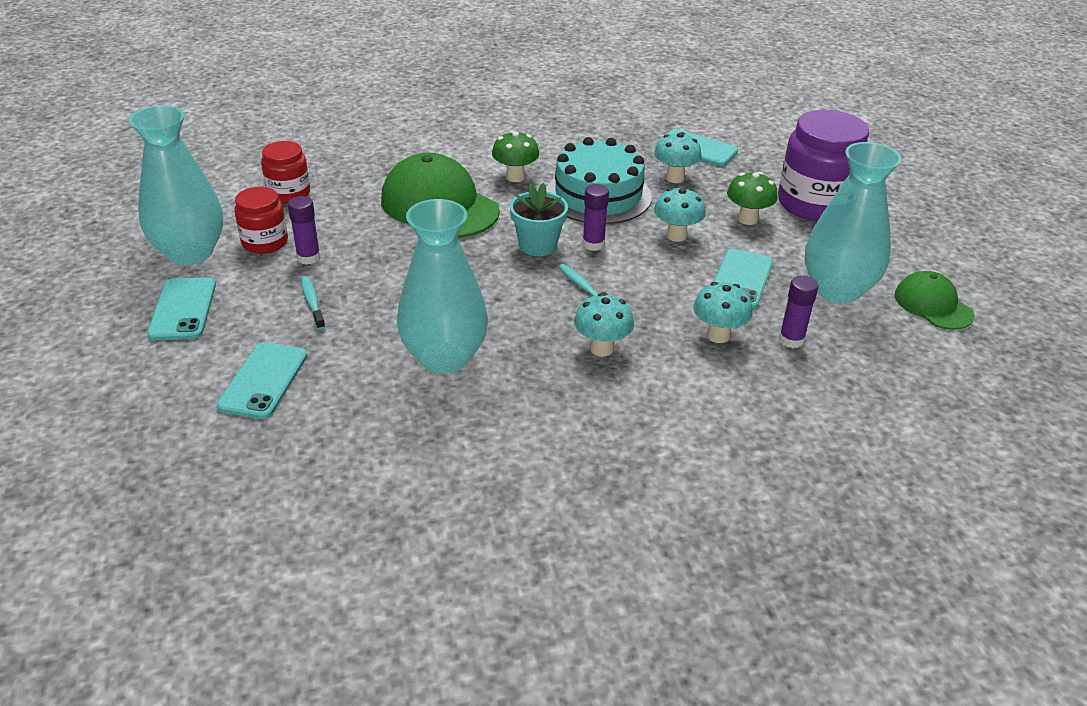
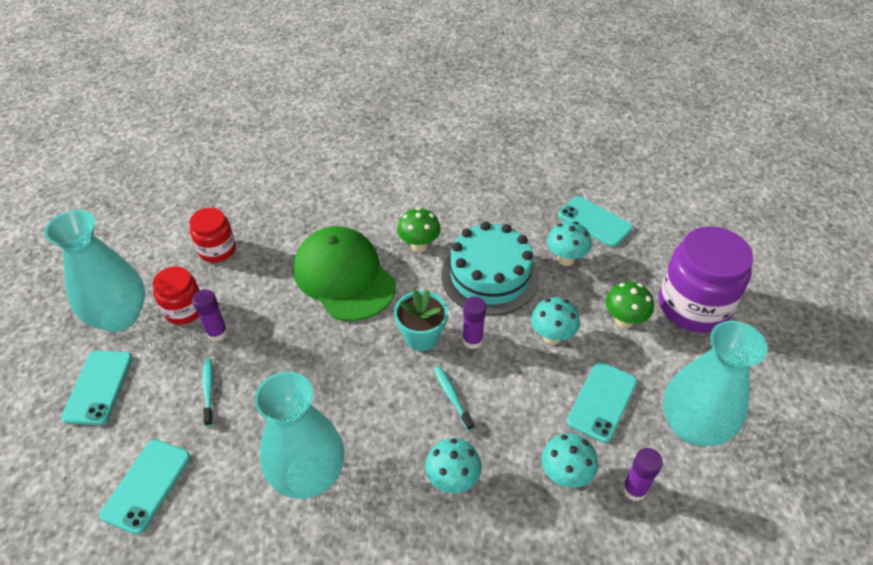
camera: 10 degrees right, 10 degrees up
green cap [894,271,975,330] -> none

